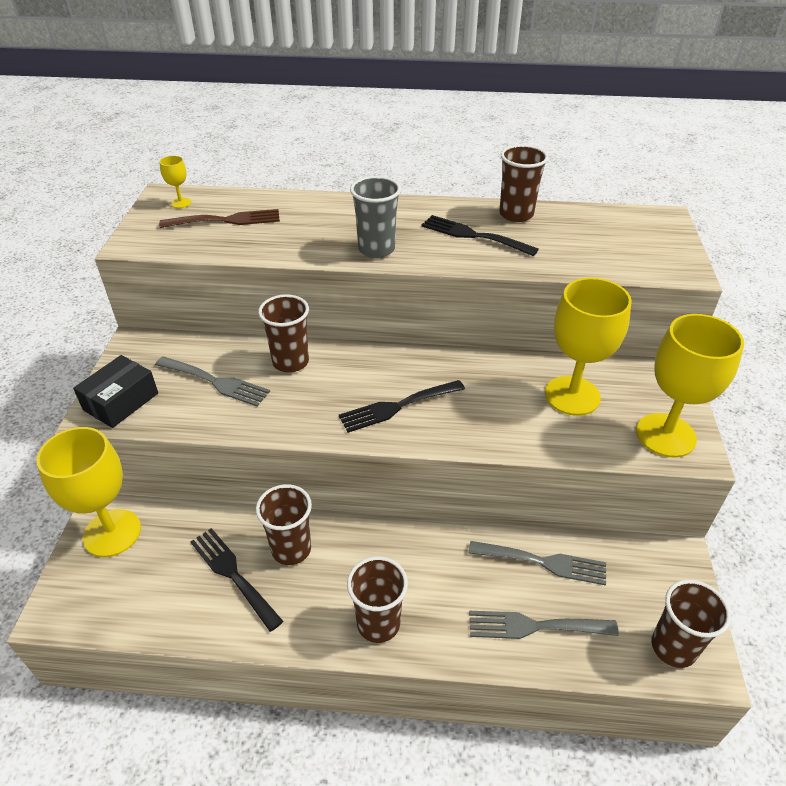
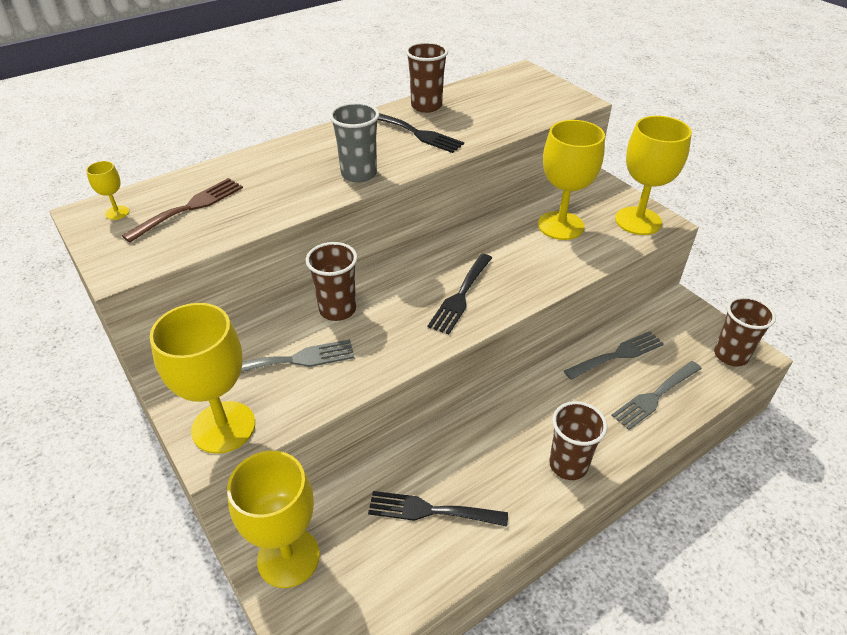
camera: 40 degrees left, 0 degrees up
black box [73,355,158,428] -> yellow goblet [150,303,255,454]
brown cup [256,484,312,565] -> none
black fork [421,215,539,256] -> black fork turned 135 degrees counterclockwise [378,113,464,153]

